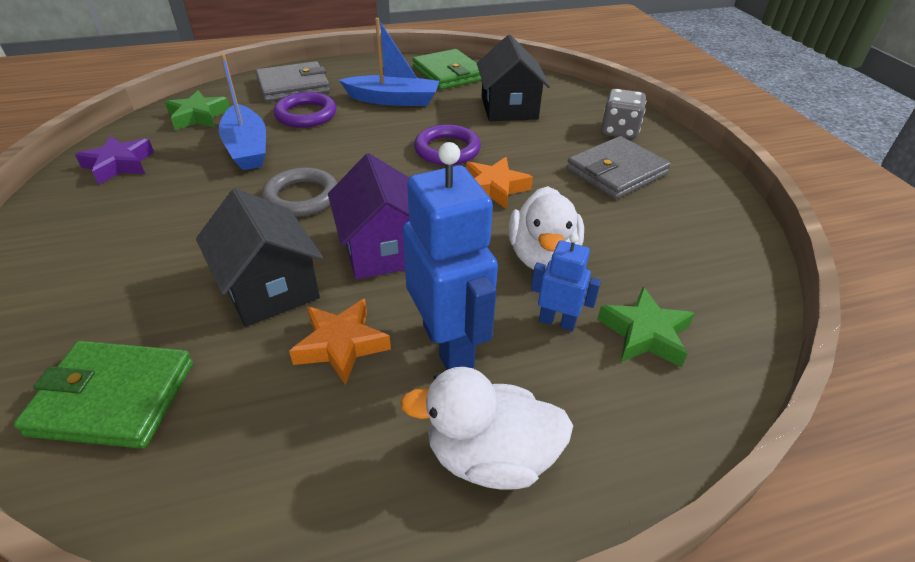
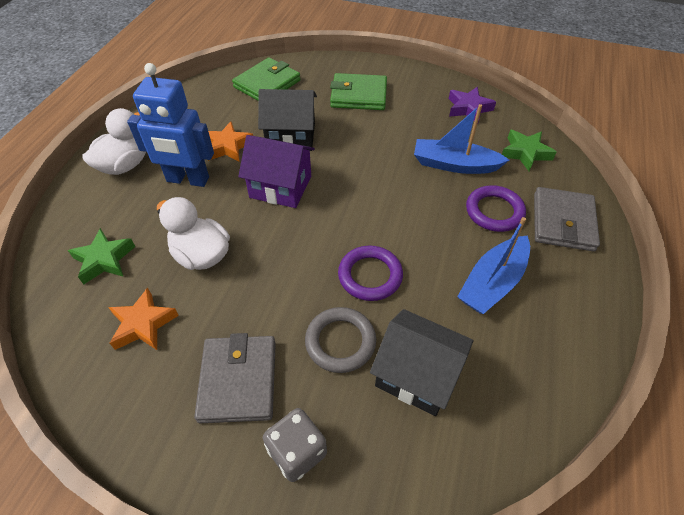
camera: 125 degrees right, 10 degrees up
grey ring [262,167,337,217] -> grey ring moved to [305,307,376,373]
green wallet [412,49,482,90] -> green wallet moved to [330,73,387,110]
orange star [466,157,533,209] -> orange star moved to [108,288,179,350]
blue robot [531,234,601,331] -> none

